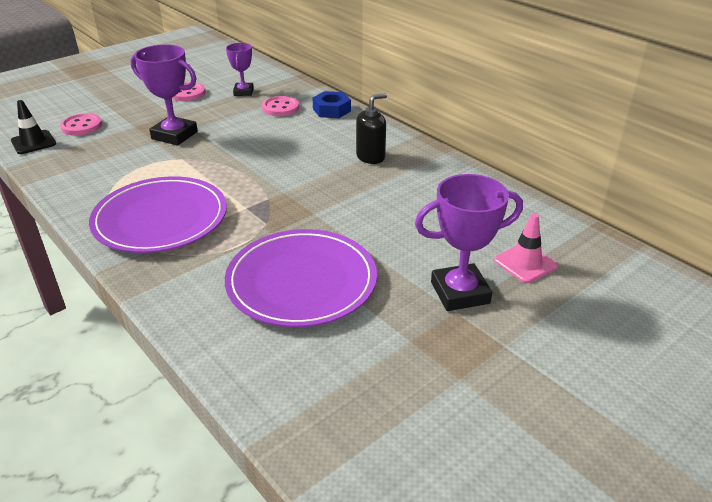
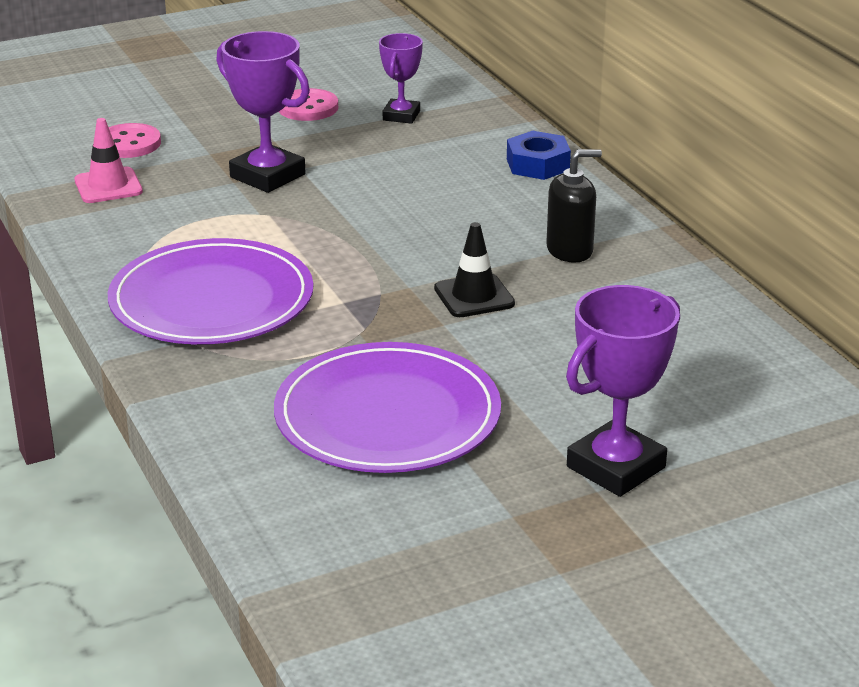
camera: 15 degrees right, 5 degrees down
black traffic cone [11,100,56,154] -> black traffic cone moved to [434,222,515,317]
pink button [262,96,299,116] -> none
purple trophy [415,174,523,311] -> purple trophy turned 45 degrees counterclockwise [566,285,680,497]
pink traffic cone [494,213,558,283] -> pink traffic cone moved to [74,118,143,203]

